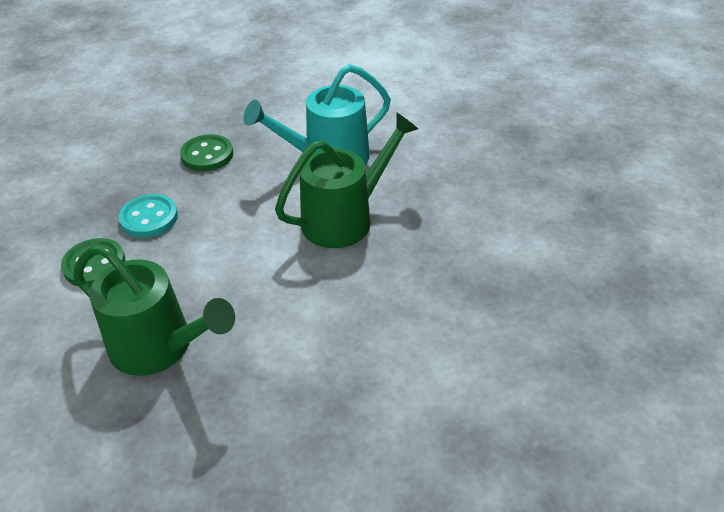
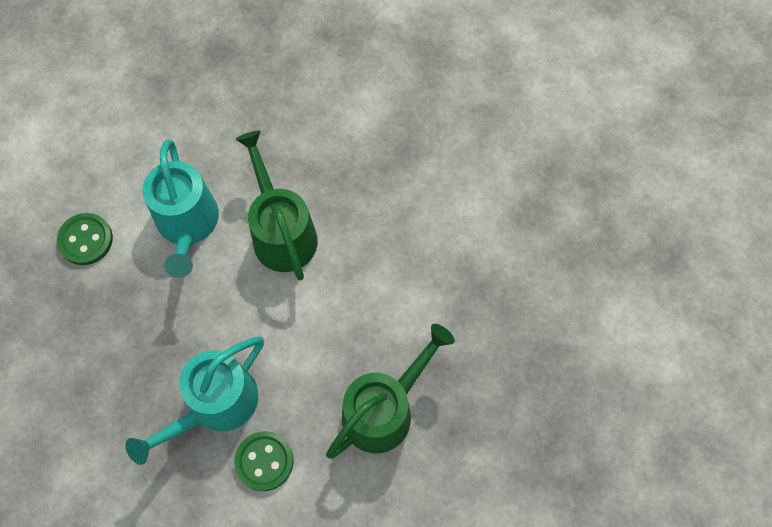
camera: 75 degrees left, 25 degrees up
turquoise button [118,194,178,238] -> turquoise watering can [126,337,264,465]
green button [180,134,233,171] -> green button moved to [57,213,113,265]

